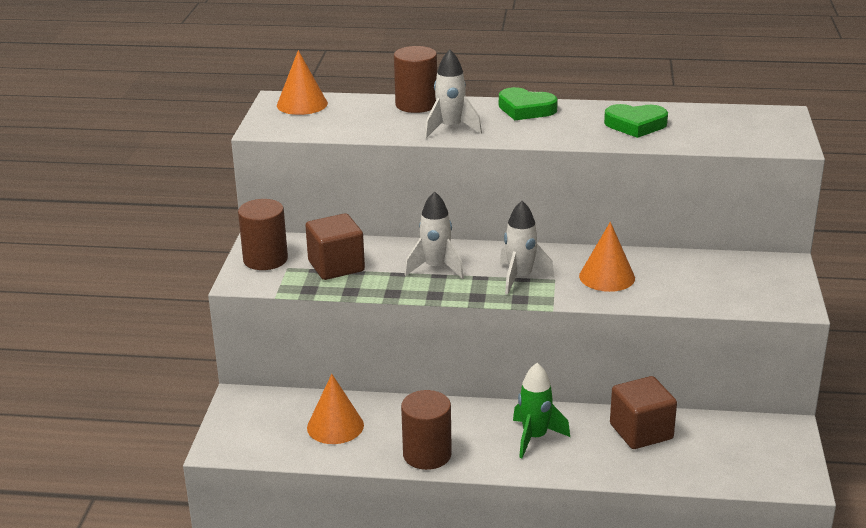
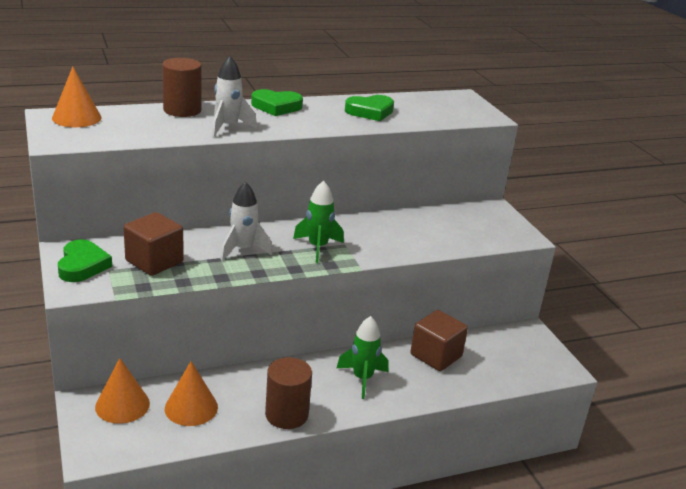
camera: 30 degrees left, 0 degrees up
brown cylinder [238,199,288,270] -> green heart [58,239,112,282]
white rocket [500,201,555,295] -> green rocket [293,181,344,263]
orange cone [579,222,635,292] -> orange cone moved to [95,358,150,424]

